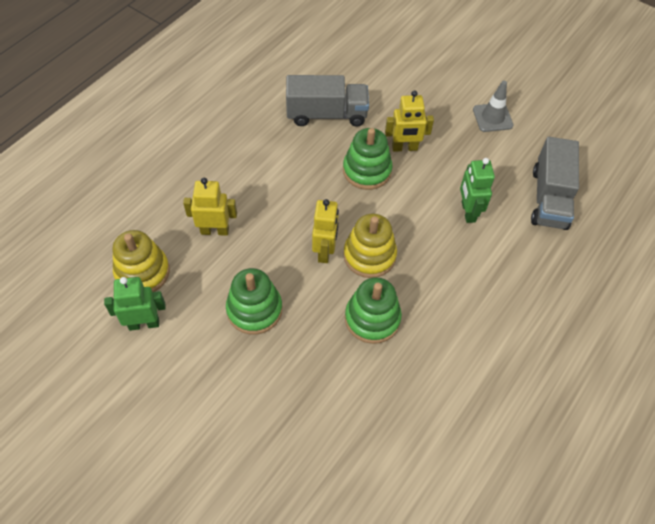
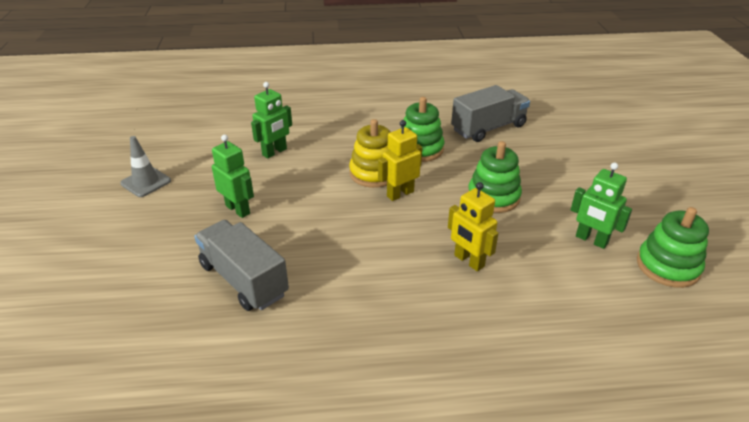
camera: 130 degrees left, 20 degrees down
yellow stacking toy [113,230,170,292] -> none
green stacking toy [343,128,392,190] -> green stacking toy moved to [637,207,709,288]
yellow robot [385,90,434,152] -> green robot [212,134,254,218]
grey truck [531,137,579,230] -> grey truck moved to [451,85,530,142]

